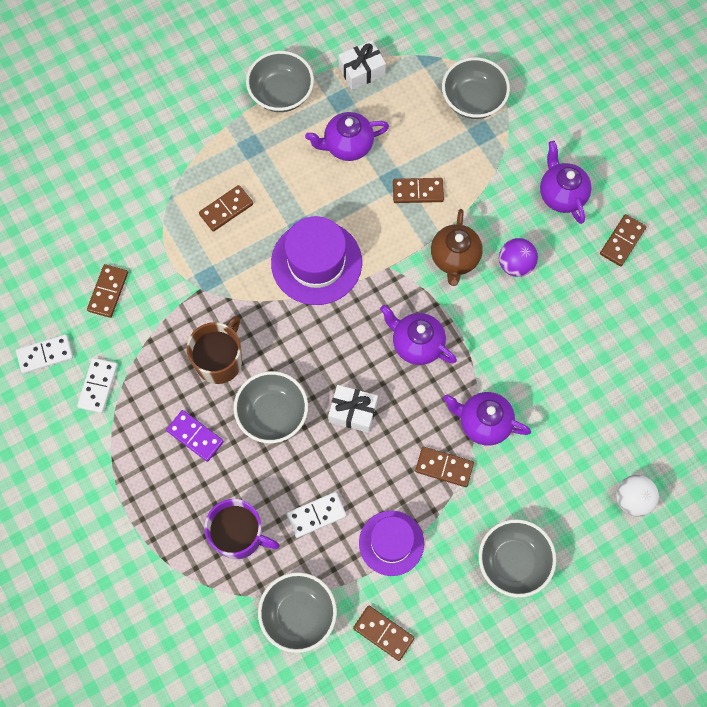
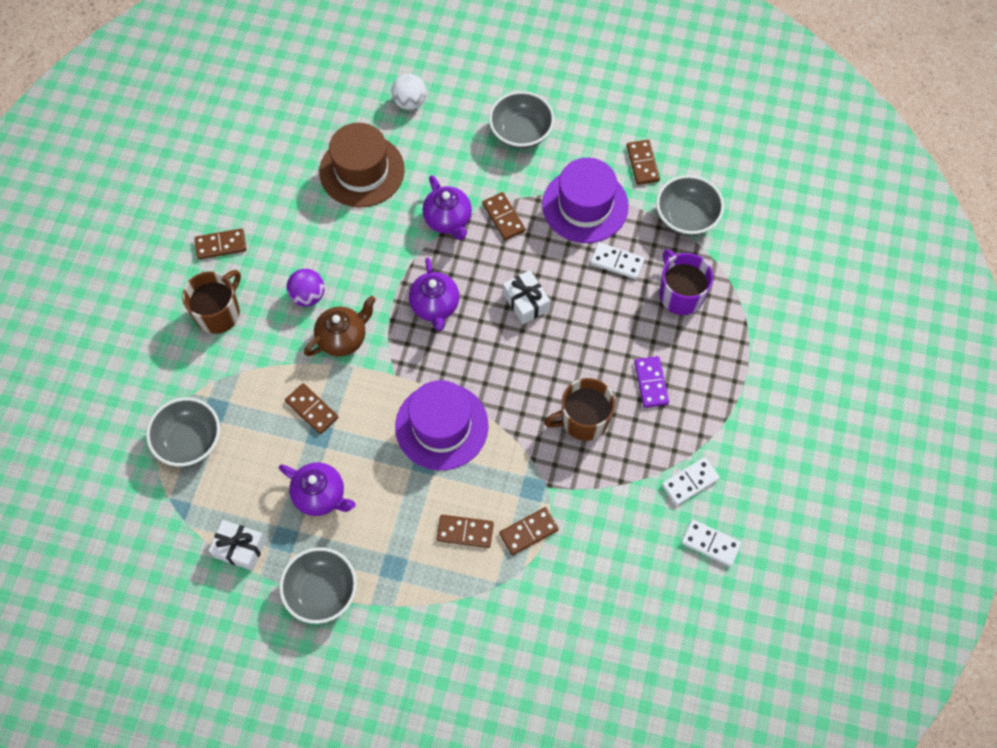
camera: 135 degrees left, 5 degrees down
brown domino [87,264,128,318] -> brown domino moved to [499,507,559,555]
grey bowl [234,371,308,443] -> none
purple hat [359,511,424,576] -> purple hat [542,158,629,243], size x1.51
purple teapot [540,141,592,224] -> brown mug [182,270,241,334]
none -> brown hat [319,123,405,208]

